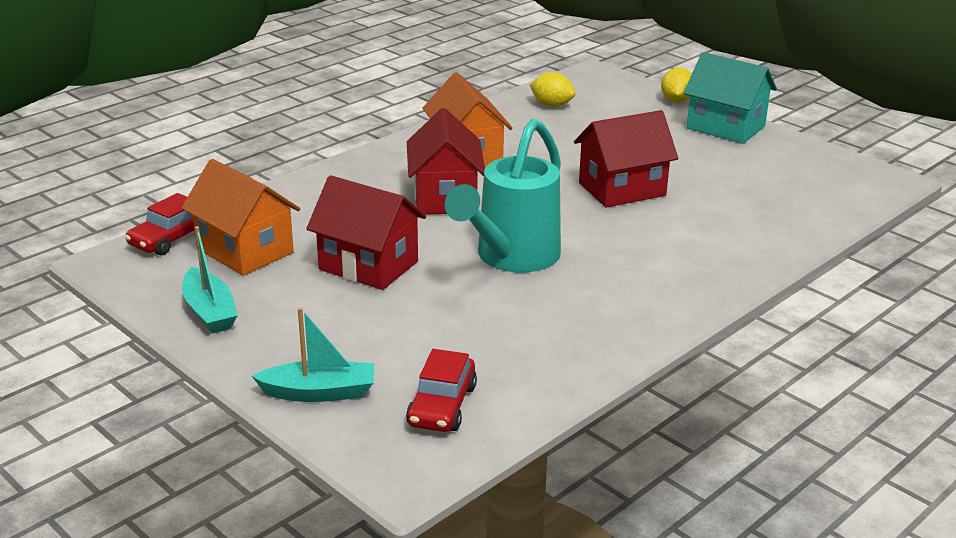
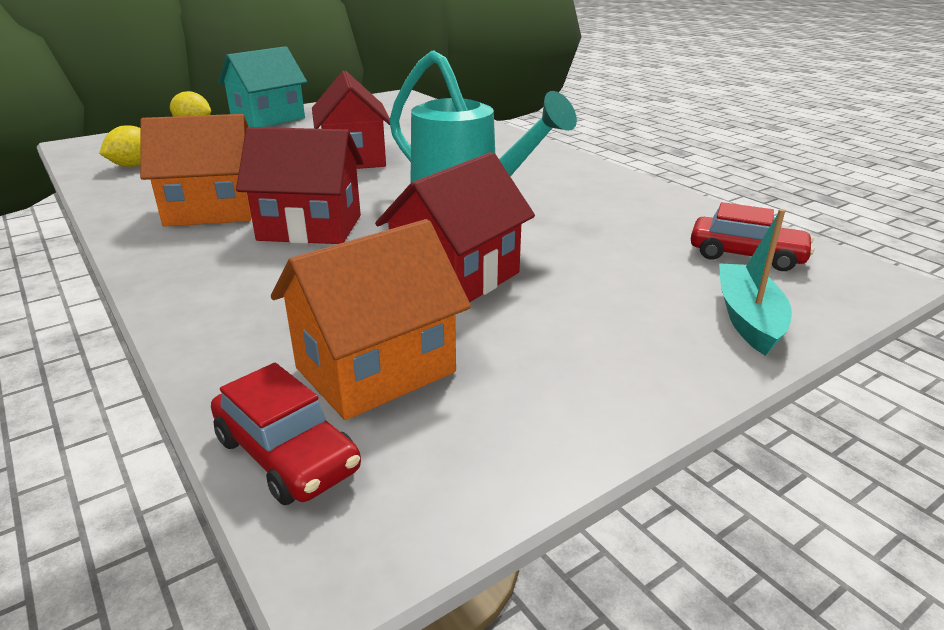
camera: 80 degrees left, 0 degrees up
turquoise boat [182,226,238,334] -> none

